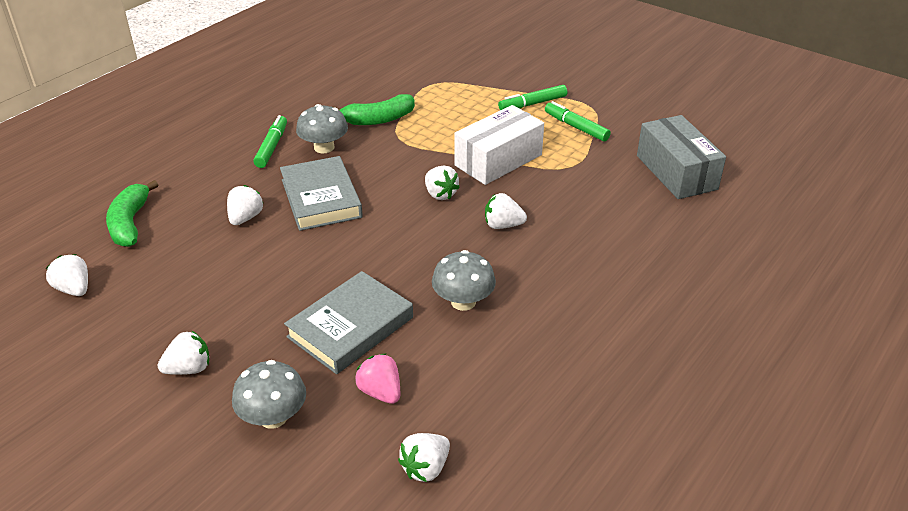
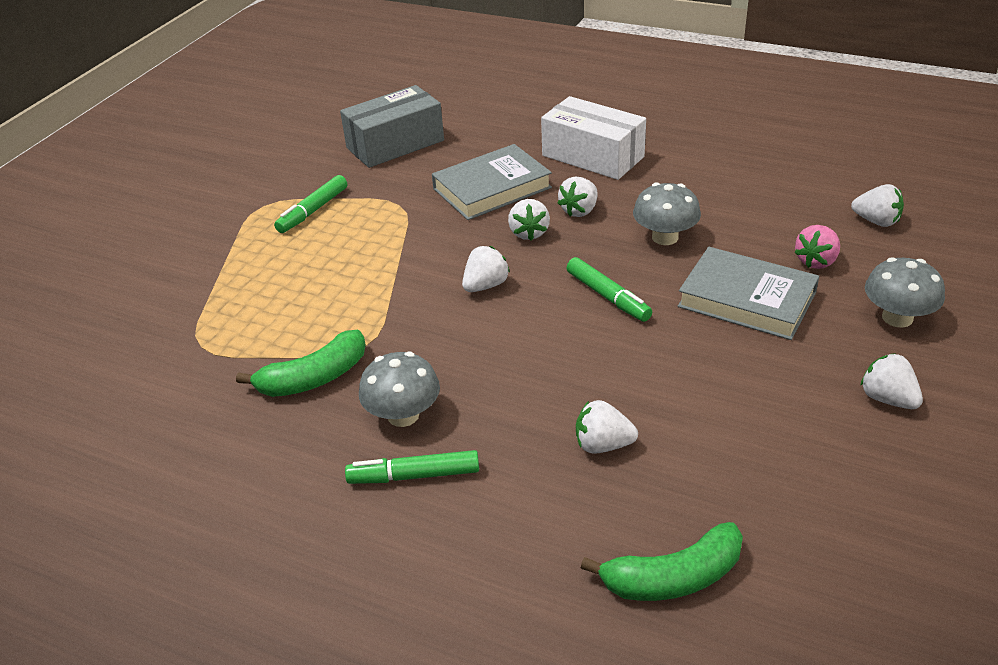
camera: 100 degrees left, 0 degrees up
white strawberry [46,254,88,296] -> white strawberry moved to [558,177,597,217]
grey book [280,156,363,231] -> grey book moved to [432,144,552,220]
green banana [332,94,415,125] -> green banana turned 90 degrees clockwise [236,330,366,397]
white box [454,105,544,185] -> white box moved to [541,96,646,180]
green marker [498,85,567,110] -> green marker moved to [567,257,652,322]

